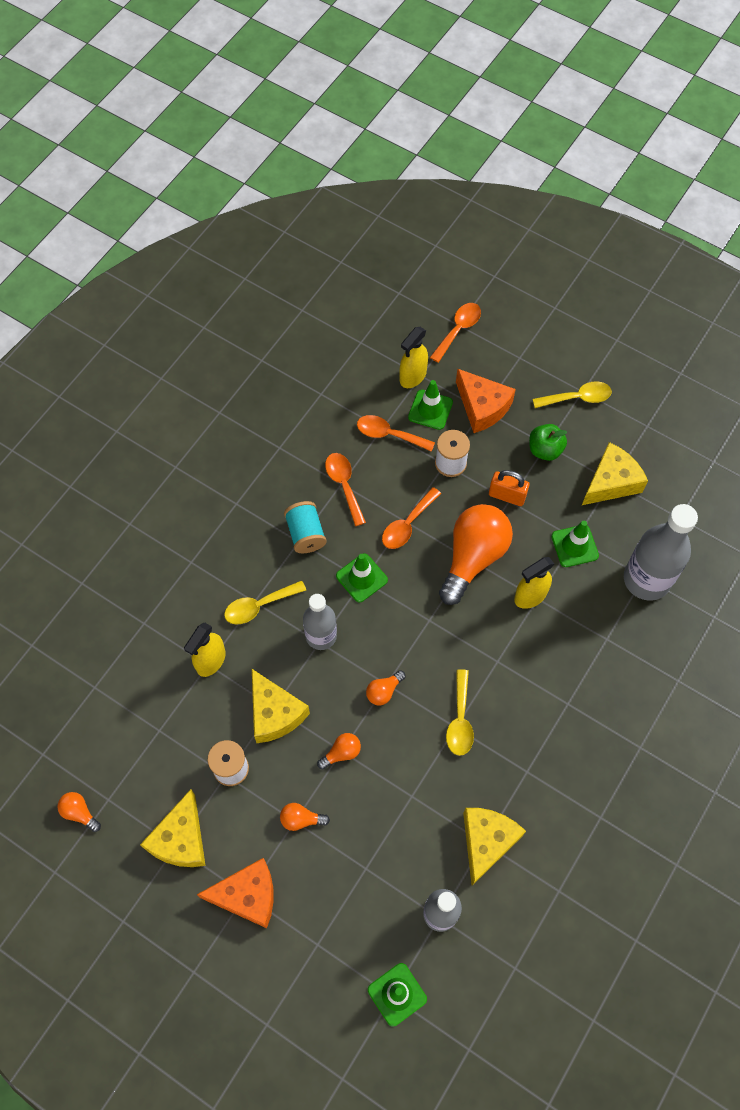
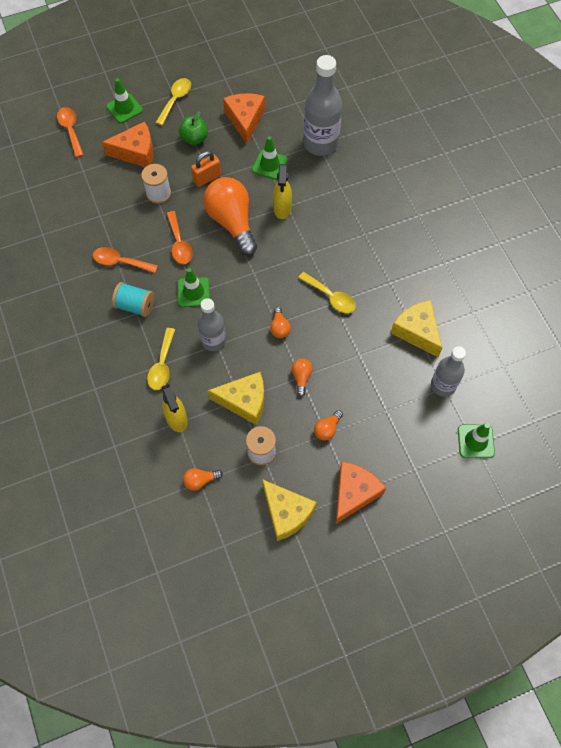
camera: 55 degrees left, 0 degrees up
orange light bulb [57,792,101,832] -> orange light bulb moved to [183,468,223,491]
orange spoon [357,415,435,452] -> none
yellow spray bottle [400,327,428,388] -> none
green traffic cone [408,380,453,430] -> green traffic cone moved to [106,78,143,123]
yellow cheese [582,442,648,505] -> orange cheese [223,93,265,144]

